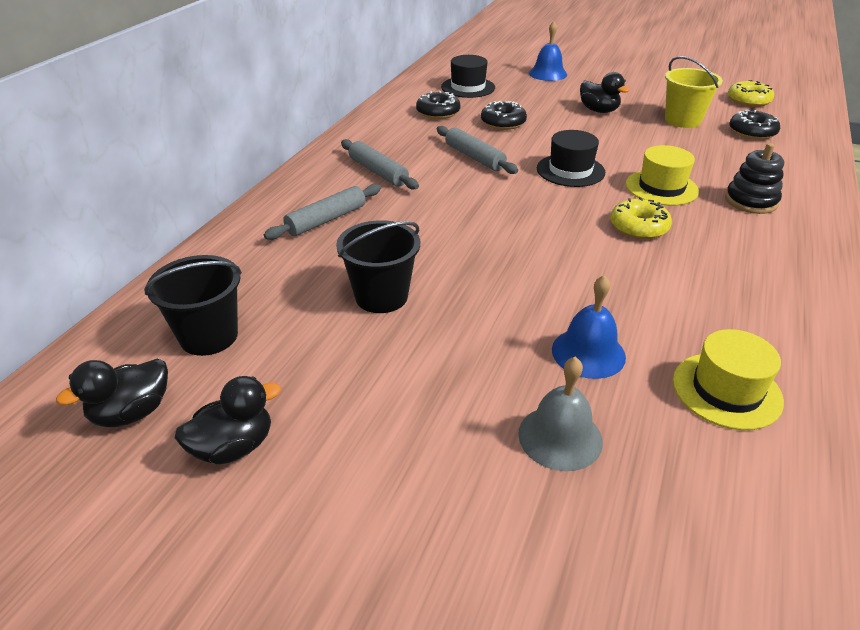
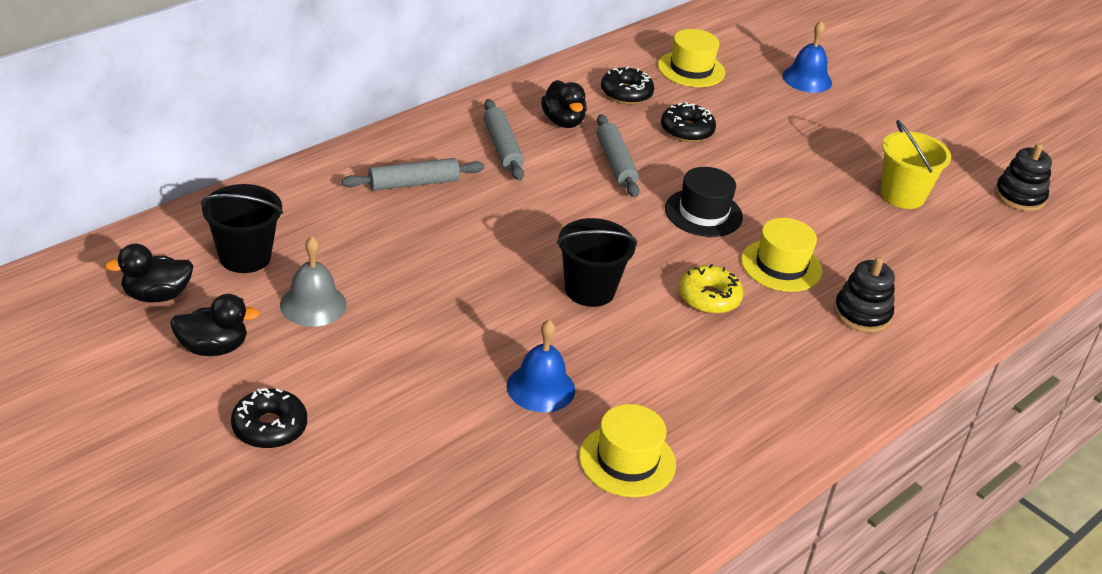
camera: 20 degrees right, 0 degrees up
black bucket [336,220,420,313] -> black bucket moved to [557,218,637,307]
black hat [441,55,495,98] -> yellow hat [658,29,725,87]
grey bell [518,357,603,471] -> grey bell moved to [280,236,347,327]
black duck [580,72,630,113] -> black duck moved to [541,80,587,128]
yellow donut [728,80,774,107] -> black stacking toy [995,143,1052,212]
black donut [729,110,780,140] -> black donut moved to [231,388,307,449]

